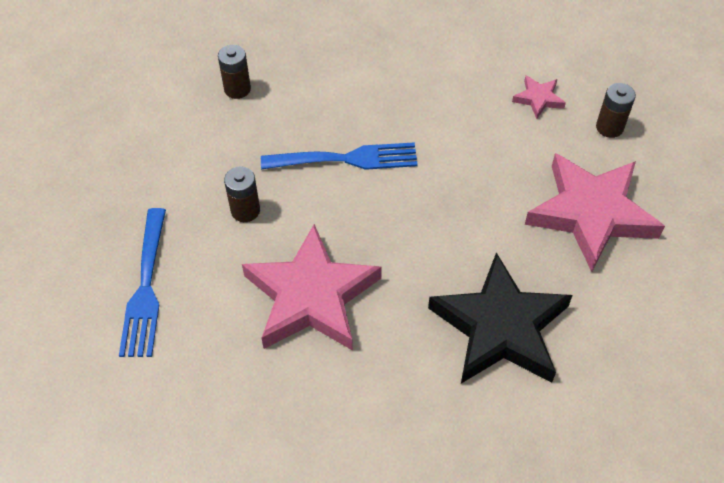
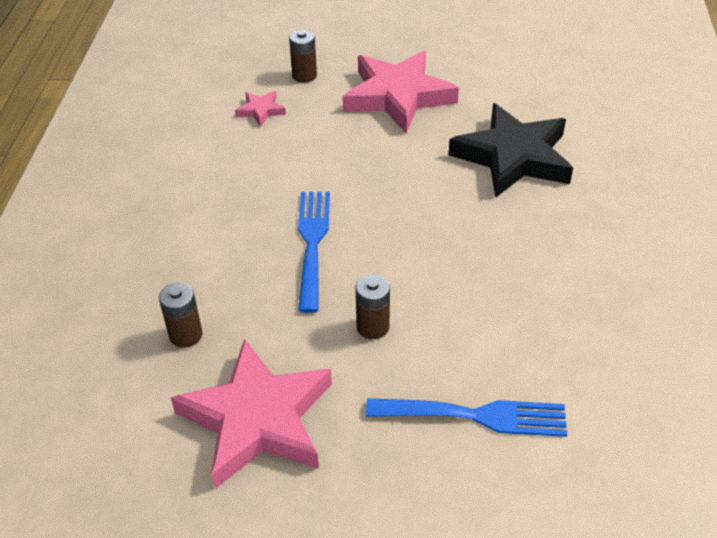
camera: 85 degrees left, 10 degrees down
pink star [242,224,382,351] -> pink star moved to [171,339,332,489]

